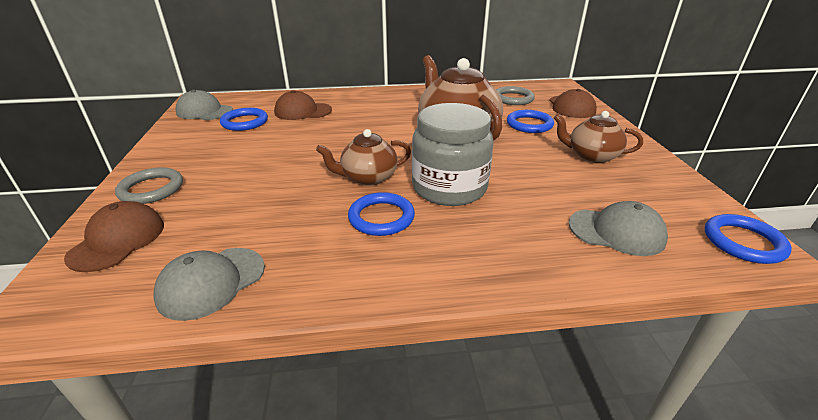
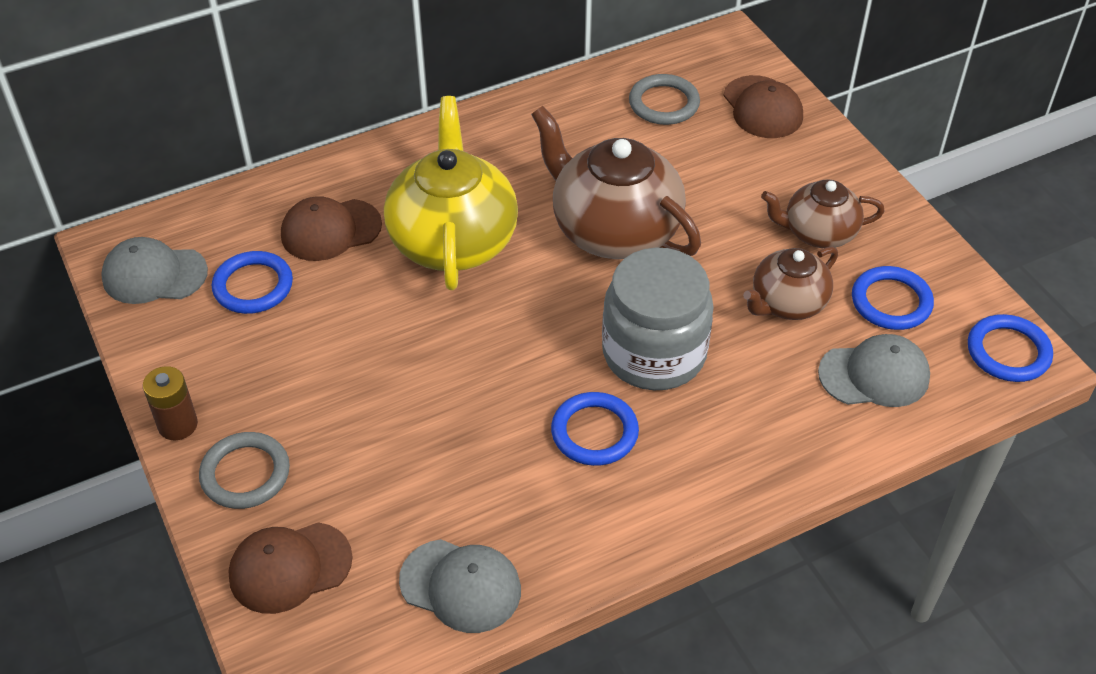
camera: 20 degrees left, 15 degrees up
brown cap [64,201,164,272] -> brown cap turned 105 degrees counterclockwise [228,522,353,614]
grey cap [153,248,265,321] -> grey cap turned 90 degrees counterclockwise [399,539,521,633]
brown teapot [316,129,411,186] -> brown teapot moved to [743,247,838,320]
blue ring [507,110,554,133] -> blue ring moved to [852,266,934,330]
none -> brown battery [143,366,198,440]
none -> yellow teapot [384,96,518,290]

